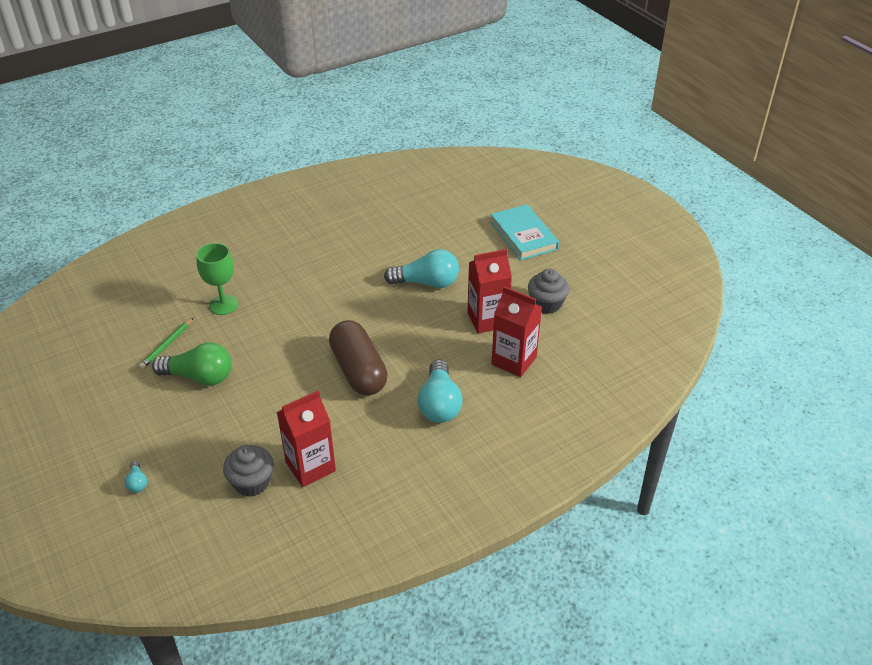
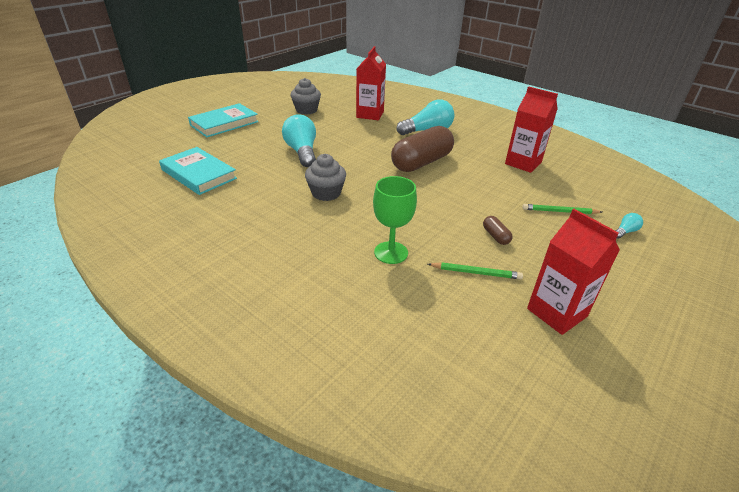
camera: 110 degrees left, 5 degrees down
green light bulb [152,343,232,386] -> brown capsule [483,216,513,245]
grey cupcake [223,445,274,497] -> grey cupcake moved to [305,154,346,201]
red carton [467,249,512,333] -> red carton moved to [527,209,620,335]
none -> turquoise book [159,147,237,195]
none -> green pencil [522,204,602,214]

